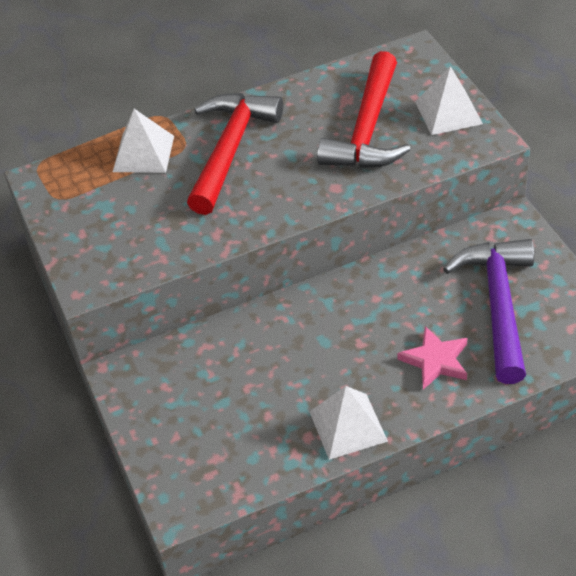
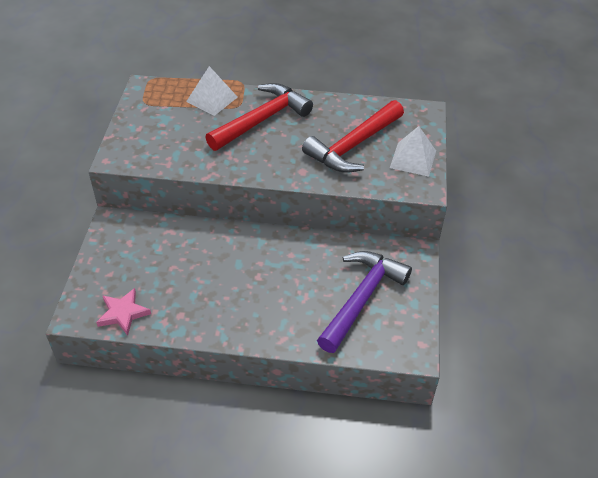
camera: 25 degrees right, 0 degrees up
white pyramid [309,386,388,460] -> none
pink star [398,326,467,389] -> pink star moved to [96,288,151,335]

